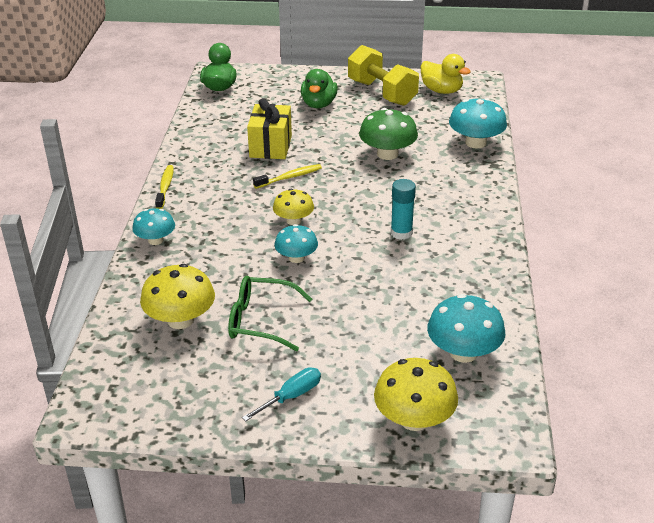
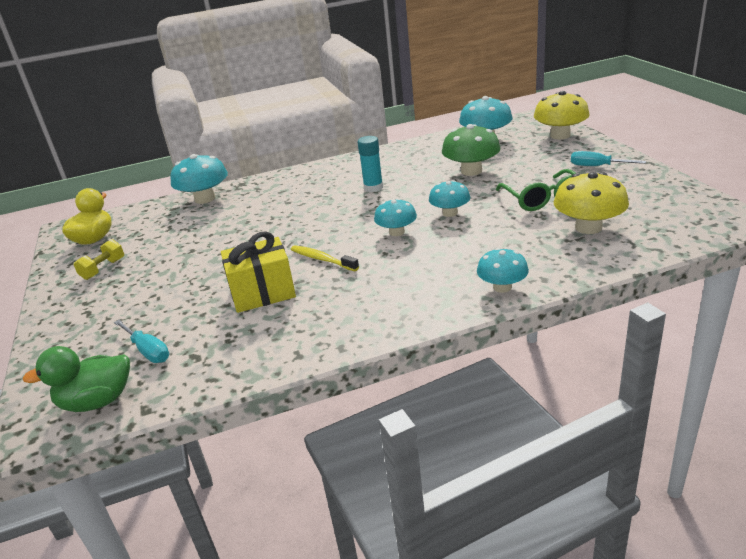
camera: 110 degrees left, 5 degrees down
yellow toothbrush [155,165,174,209] -> none
yellow mushroom [273,189,314,225] -> turquoise mushroom [374,198,417,236]
green duck [301,69,338,108] -> none
yellow dumbbell [348,45,419,106] -> yellow dumbbell [74,239,124,280], size x0.48
green mushroom [359,108,418,160] -> green mushroom moved to [442,124,501,176]
none -> turquoise screwdriver [114,320,169,363]

